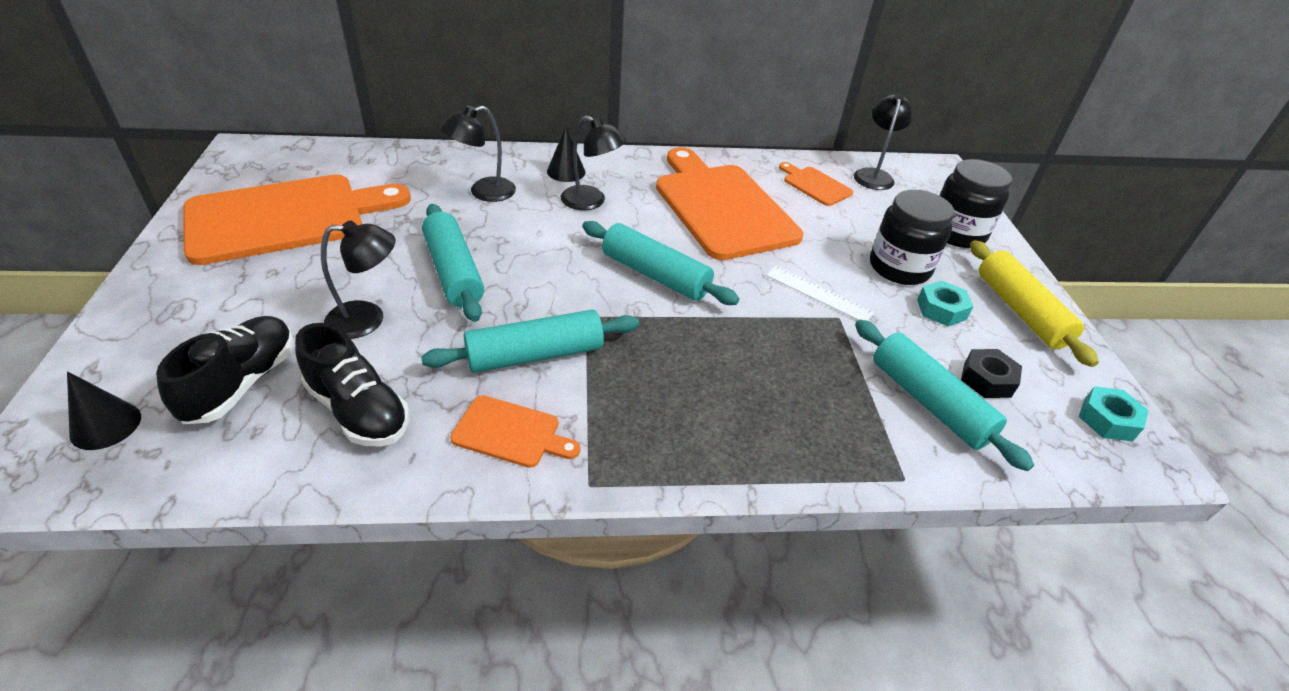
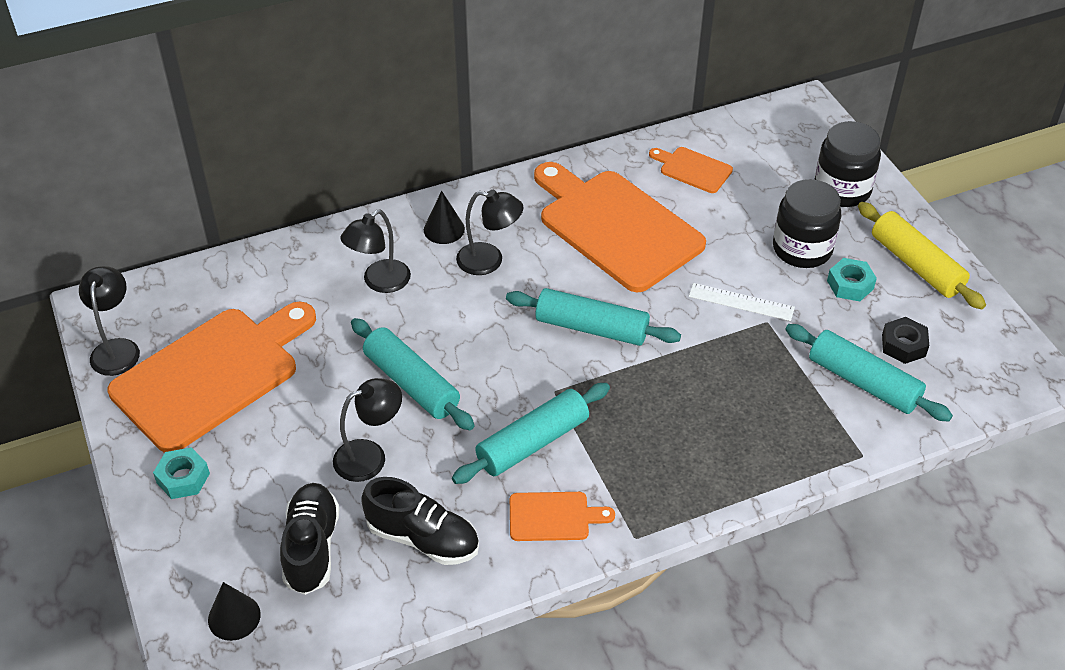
camera: 15 degrees left, 5 degrees up
black lamp [854,93,912,190] -> black lamp moved to [79,266,140,376]
turquoise nut [1079,386,1149,441] -> turquoise nut moved to [153,447,210,499]

